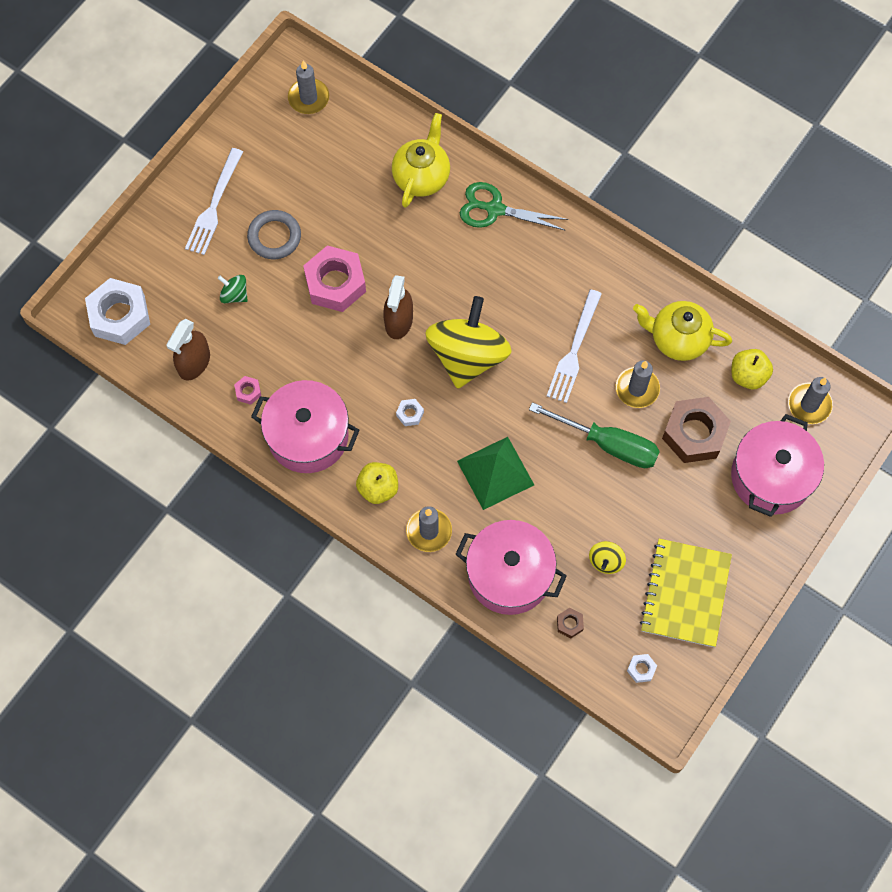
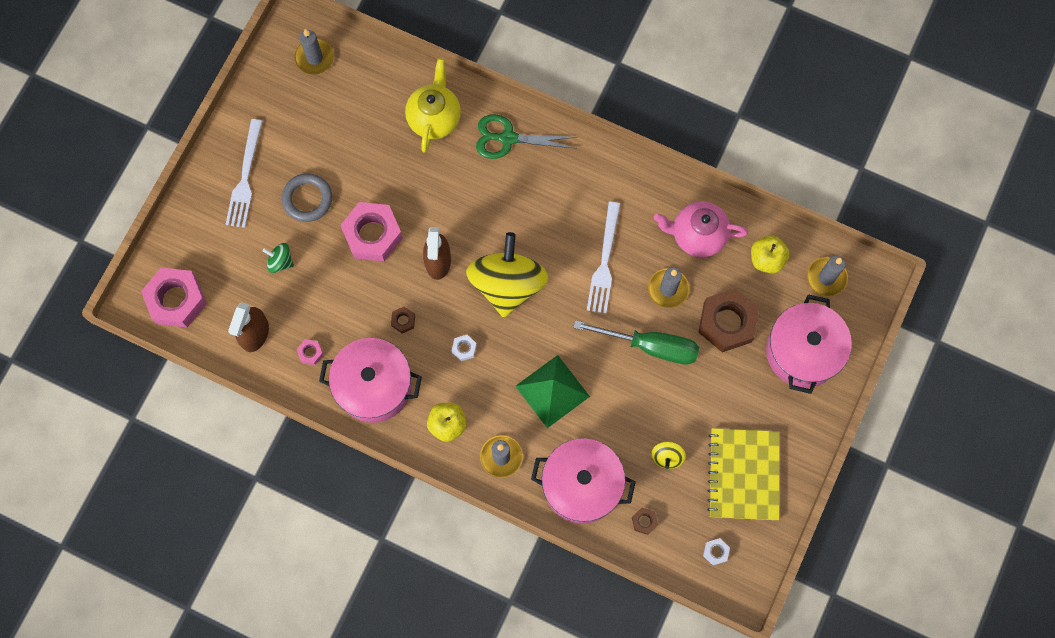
camera: 10 degrees left, 5 degrees up
white nut [85,278,150,345] -> pink nut [141,268,207,327]
yellow teapot [633,301,732,361] -> pink teapot [654,201,748,257]
none -> brown nut [391,307,415,334]

